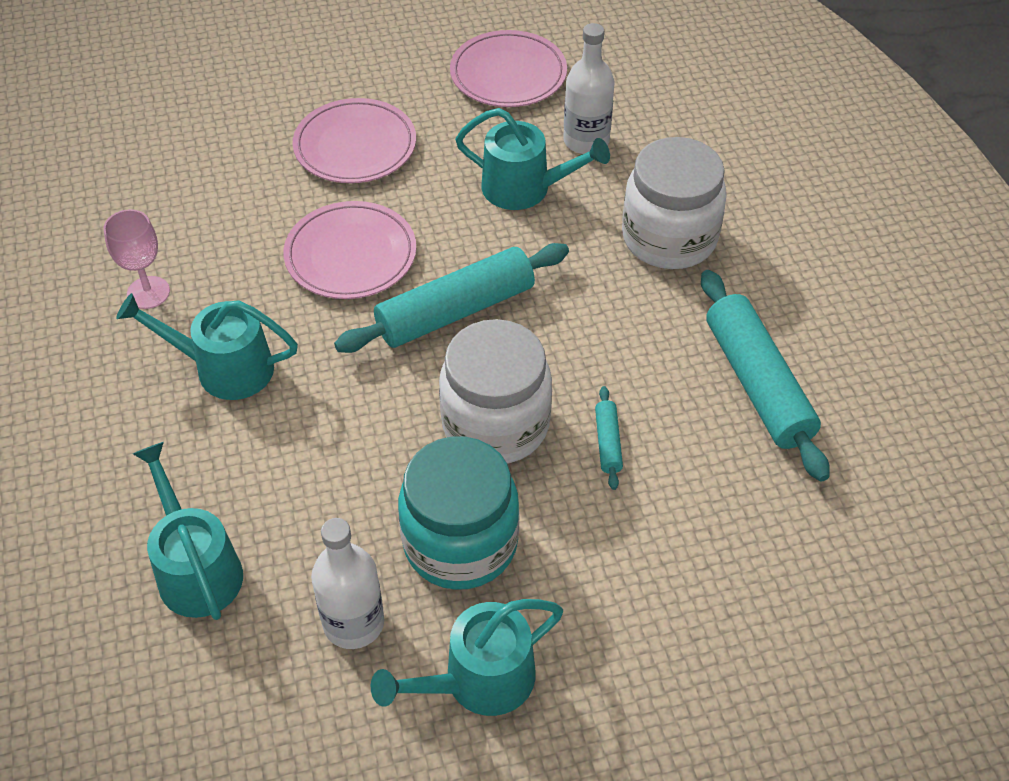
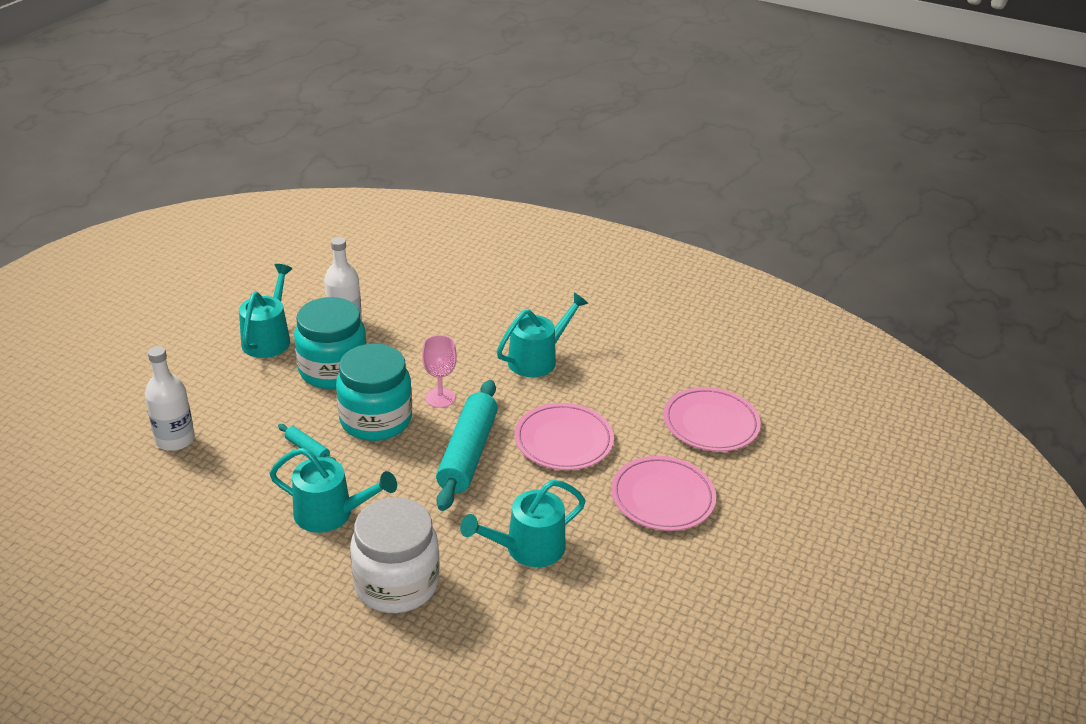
camera: 130 degrees right, 15 degrees down
pink goblet [103,209,170,309] -> pink goblet moved to [422,335,457,408]
turquoise watering can [133,442,243,620] -> turquoise watering can moved to [269,448,397,533]
white jar [439,319,552,464] -> turquoise jar [336,344,412,441]
pink plate [450,30,567,107] -> pink plate moved to [663,387,761,452]
white bottle [563,23,615,154] -> white bottle moved to [145,346,195,451]
turquoise rolling pin [701,270,830,482] -> none

